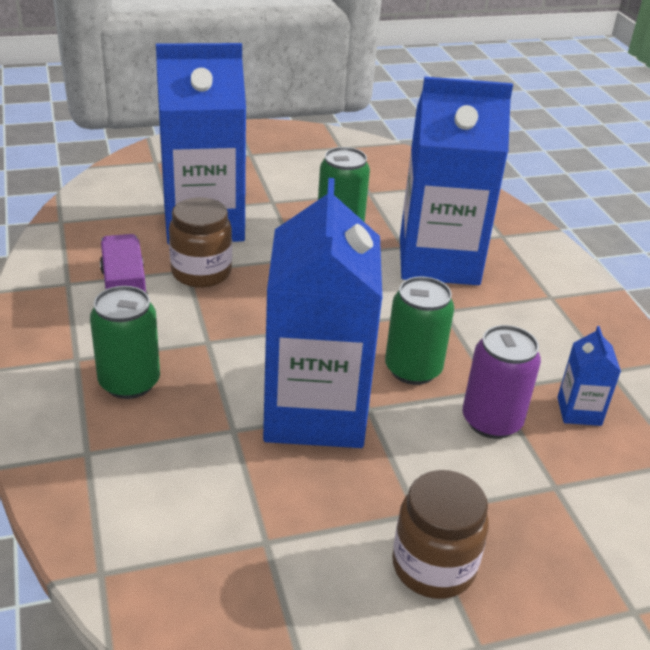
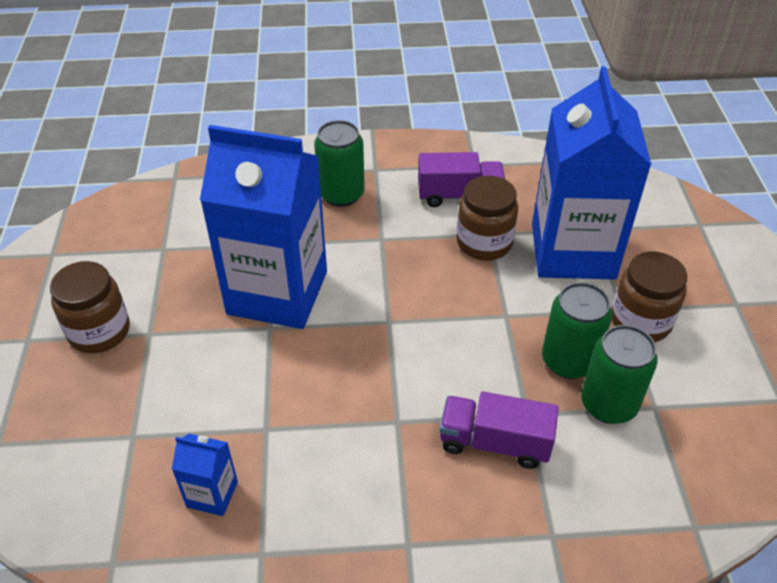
camera: 105 degrees right, 10 degrees up
green can [385,277,454,385] -> green can moved to [581,325,658,424]
blue carton [400,77,513,285] -> purple truck [440,391,559,469]
purple can [463,325,541,439] -> none
none -> brown jar [611,251,687,342]

